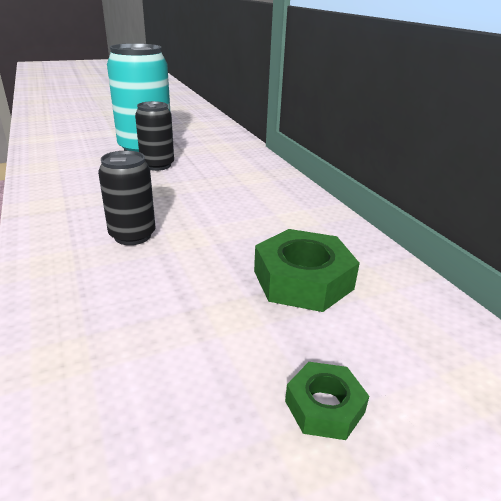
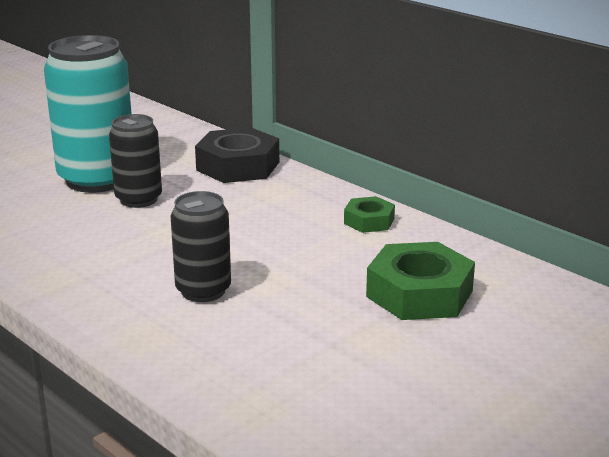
camera: 20 degrees left, 5 degrees down
green nut [285,362,369,440] -> green nut moved to [344,196,395,233]
none -> black nut [195,127,279,183]

